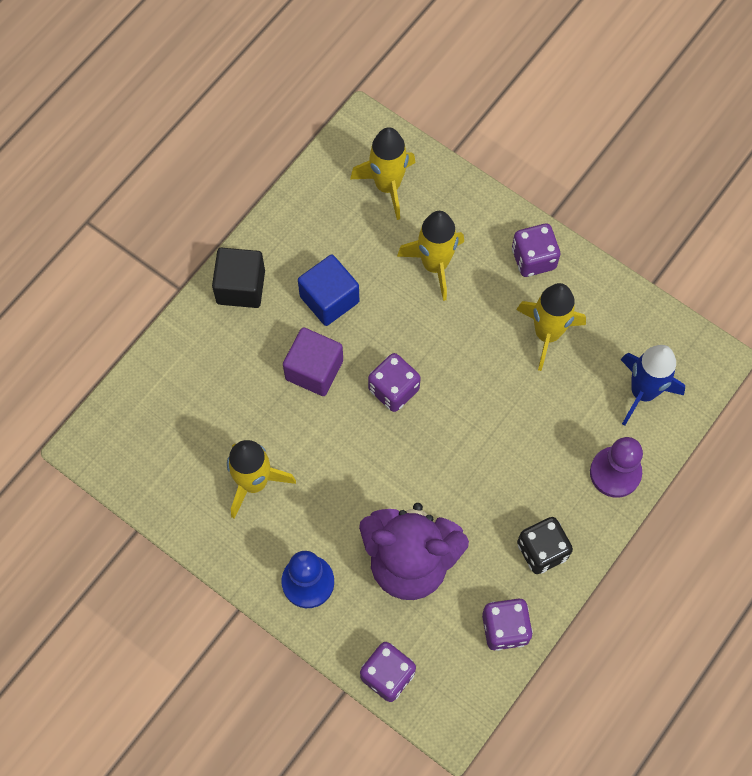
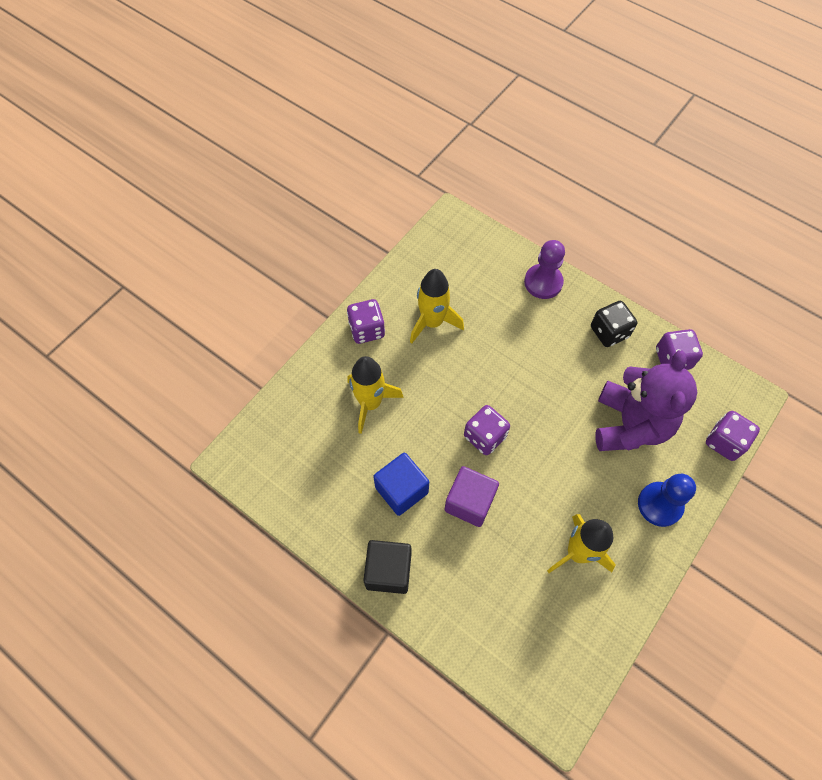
camera: 90 degrees left, 5 degrees down
yellow rocket [350,127,416,220] -> none
blue rocket [620,345,685,426] -> none

